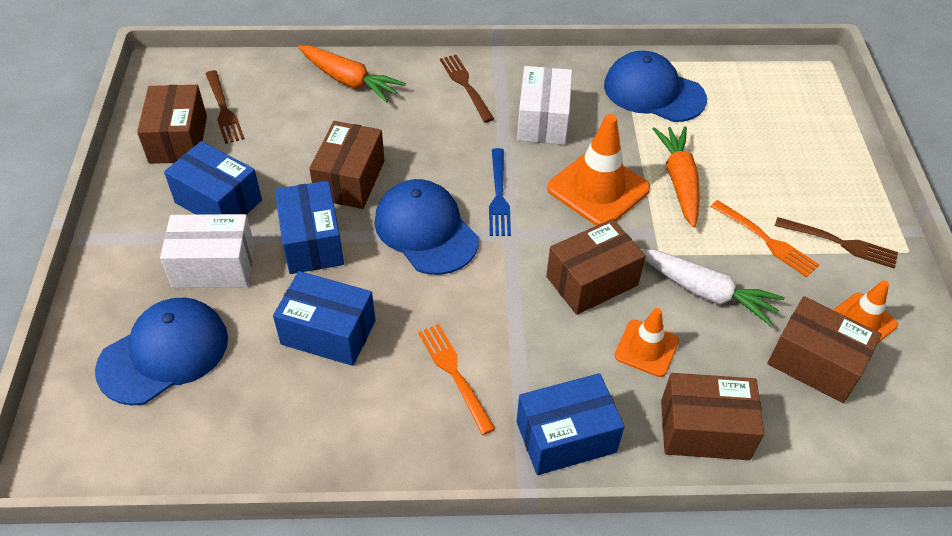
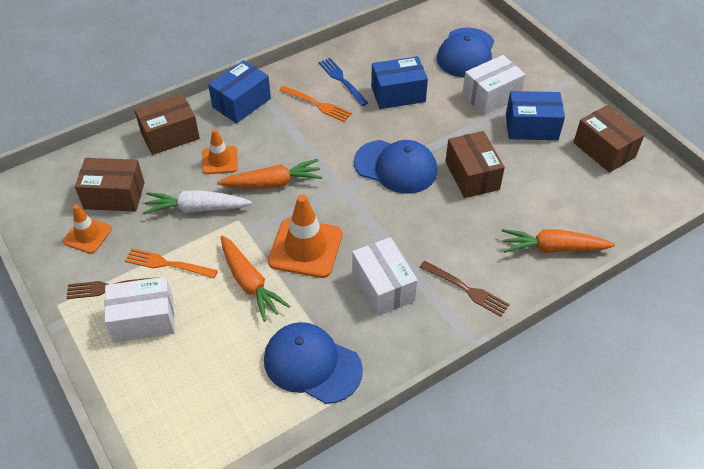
camera: 150 degrees right, 0 degrees up
brown fork [206,70,245,144] -> none
blue box [275,181,344,274] -> none
blue fork [489,148,511,236] -> blue fork moved to [319,58,368,106]
brown box [546,219,646,315] -> orange carrot [217,159,323,188]
blue cap [604,51,707,122] -> blue cap turned 150 degrees counterclockwise [264,322,363,404]
none -> white box [104,277,175,343]

